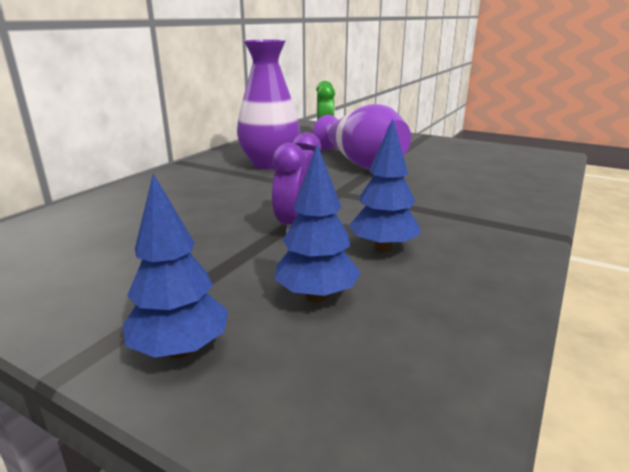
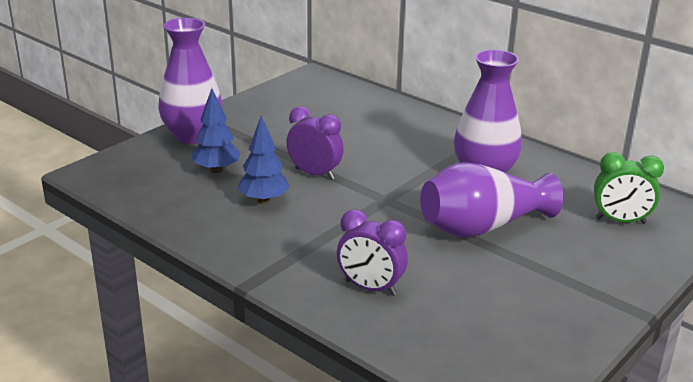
camera: 100 degrees right, 5 degrees up
blue tree [123,173,228,359] -> purple vase [158,18,223,144]
none -> purple clock [337,209,408,296]

